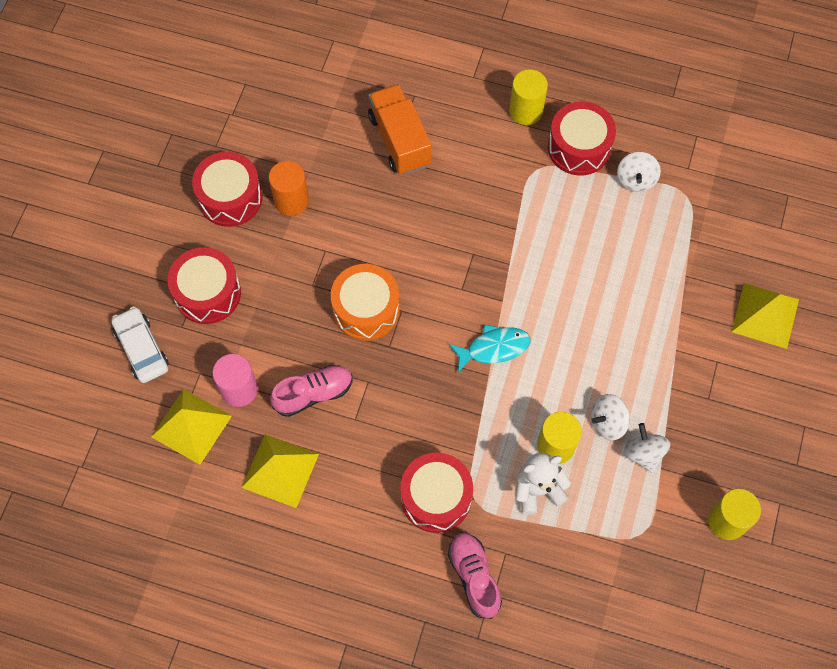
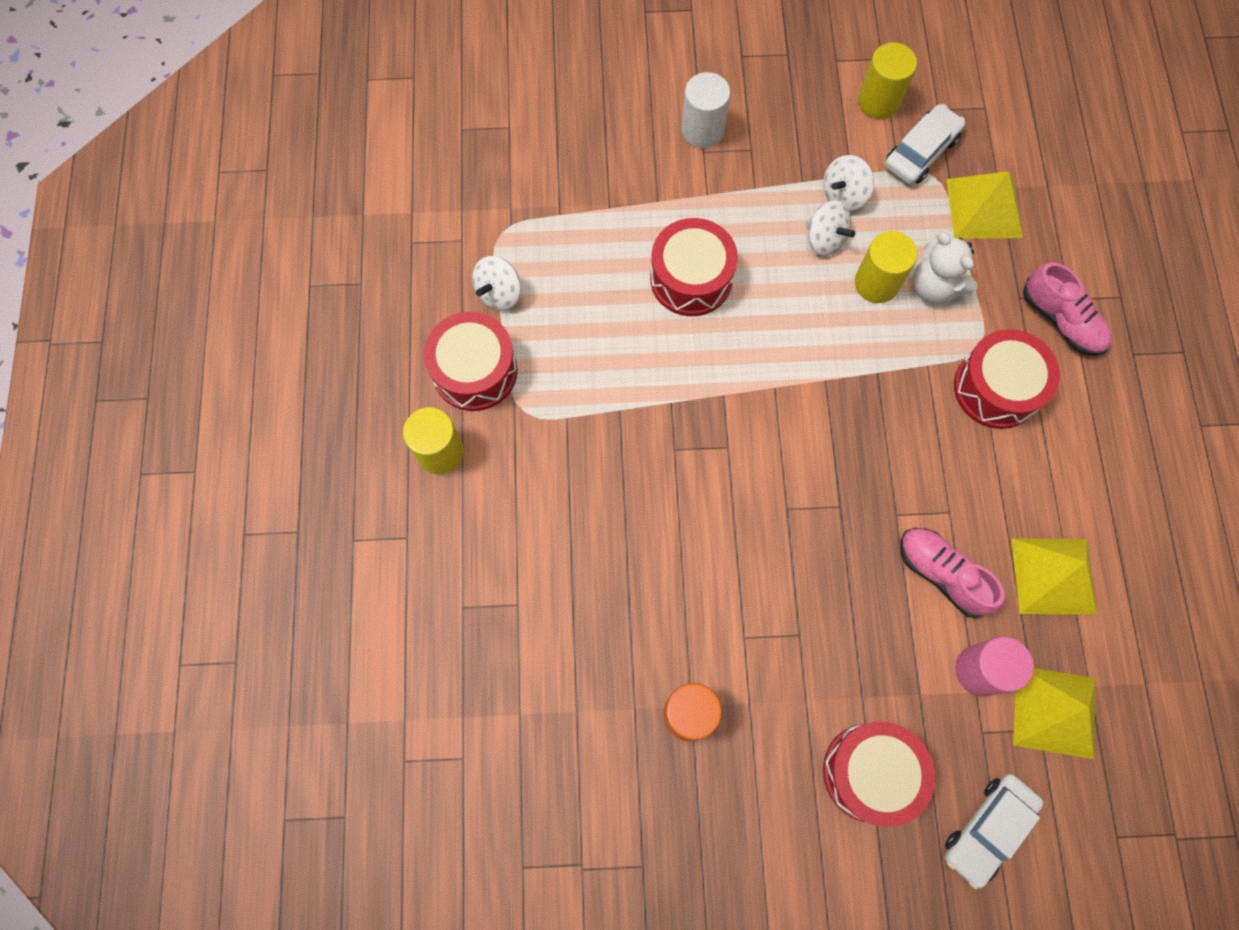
camera: 110 degrees left, 5 degrees up
red drum [192,152,263,227] -> red drum moved to [650,218,738,316]
orange drum [331,264,400,341] -> none
orange truck [368,84,432,175] -> none
pink shoe [448,532,502,619] -> pink shoe turned 90 degrees counterclockwise [1023,263,1112,356]
turquoise fish [449,325,531,373] -> none
white spinning top [617,152,661,192] -> white spinning top turned 135 degrees clockwise [472,256,521,311]
yellow pyramid [731,283,799,349] -> yellow pyramid moved to [946,171,1023,239]
none -> white cylinder [681,72,730,148]
none -> white car [885,104,965,184]

